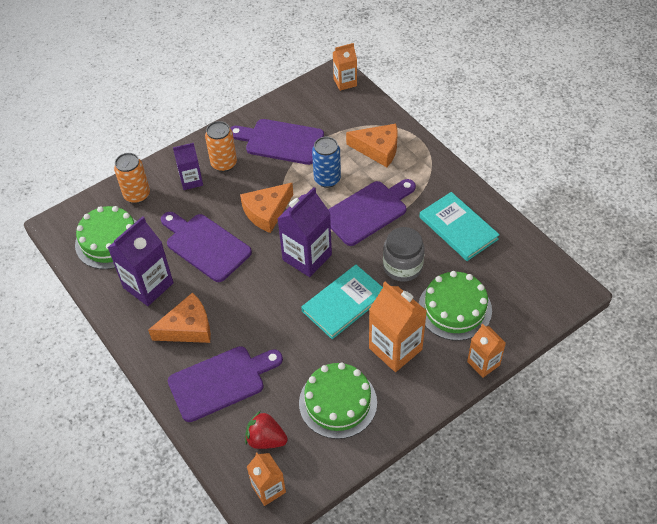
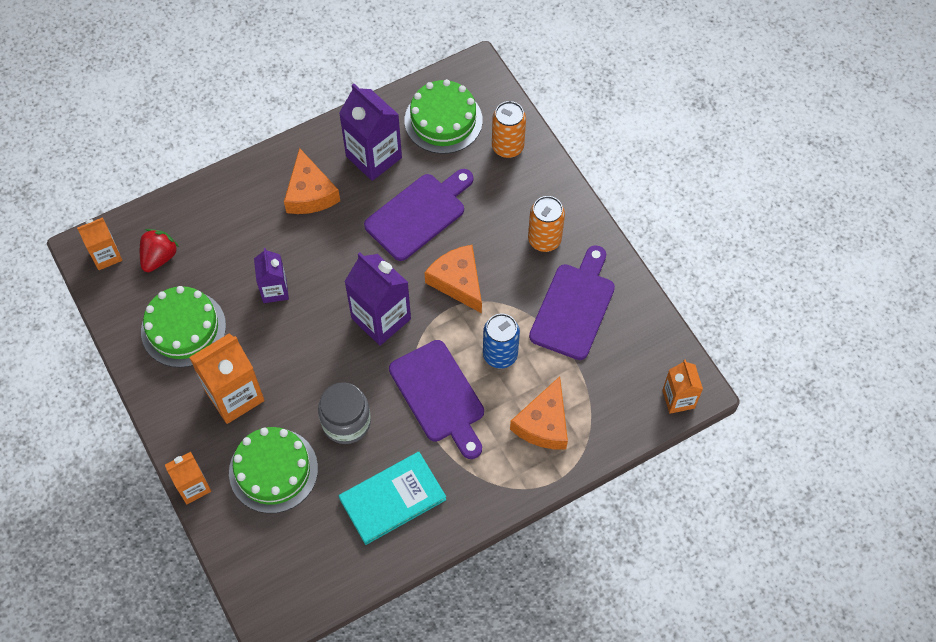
camera: 95 degrees right, 10 degrees up
purple cutting board [168,346,283,422] -> none
purple carton [173,143,203,190] -> purple carton moved to [254,248,289,303]
turquoise book [301,265,383,339] -> none

